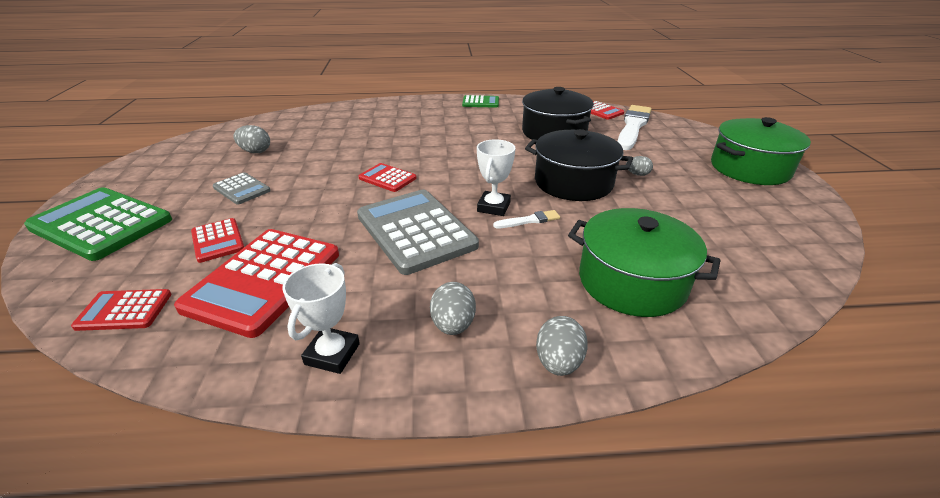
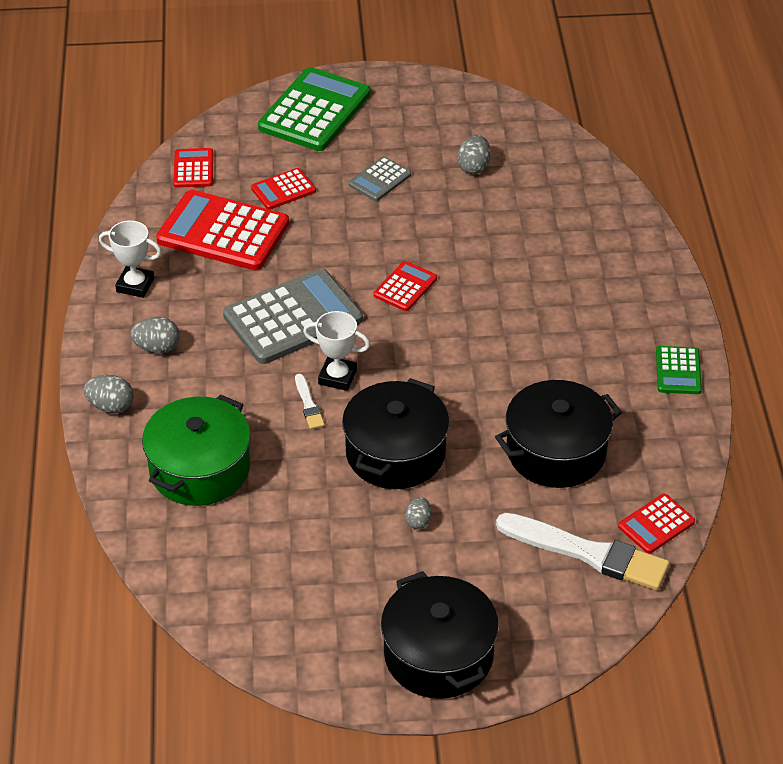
camera: 90 degrees right, 10 degrees up
green pot [711,117,811,185] -> black pot [381,571,499,699]

